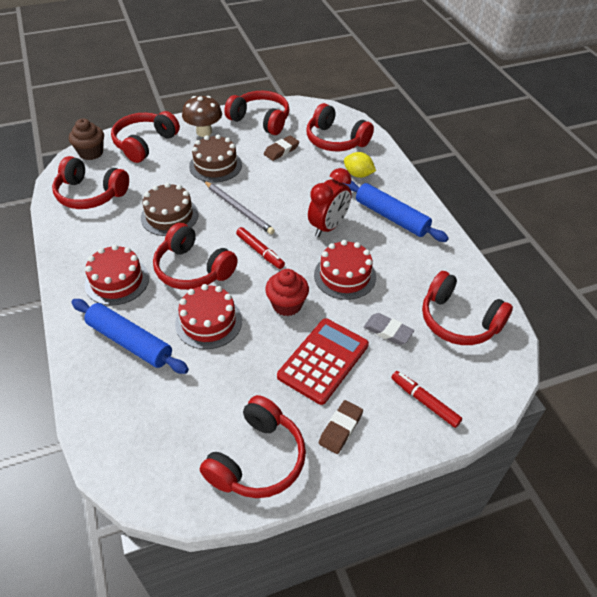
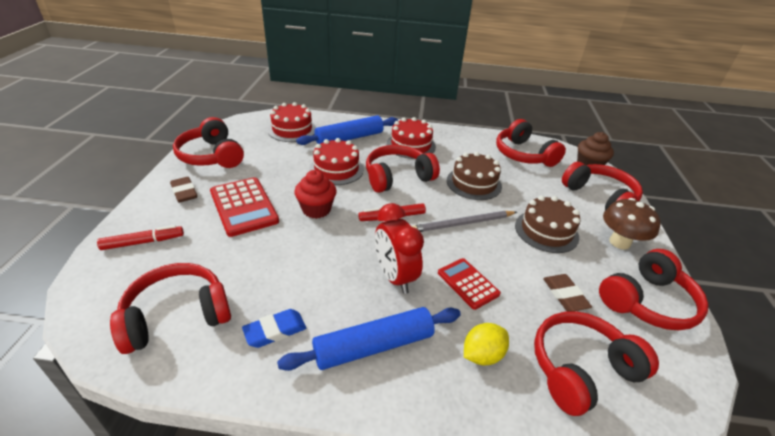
camera: 115 degrees right, 10 degrees down
red headphones [52,156,129,209] -> red headphones turned 75 degrees counterclockwise [496,119,566,167]
red cake [314,240,376,300] -> red cake moved to [268,102,316,142]
grey eraser [364,313,414,345] -> none
none -> blue eraser [242,309,306,348]
none -> red calculator [438,258,501,310]

